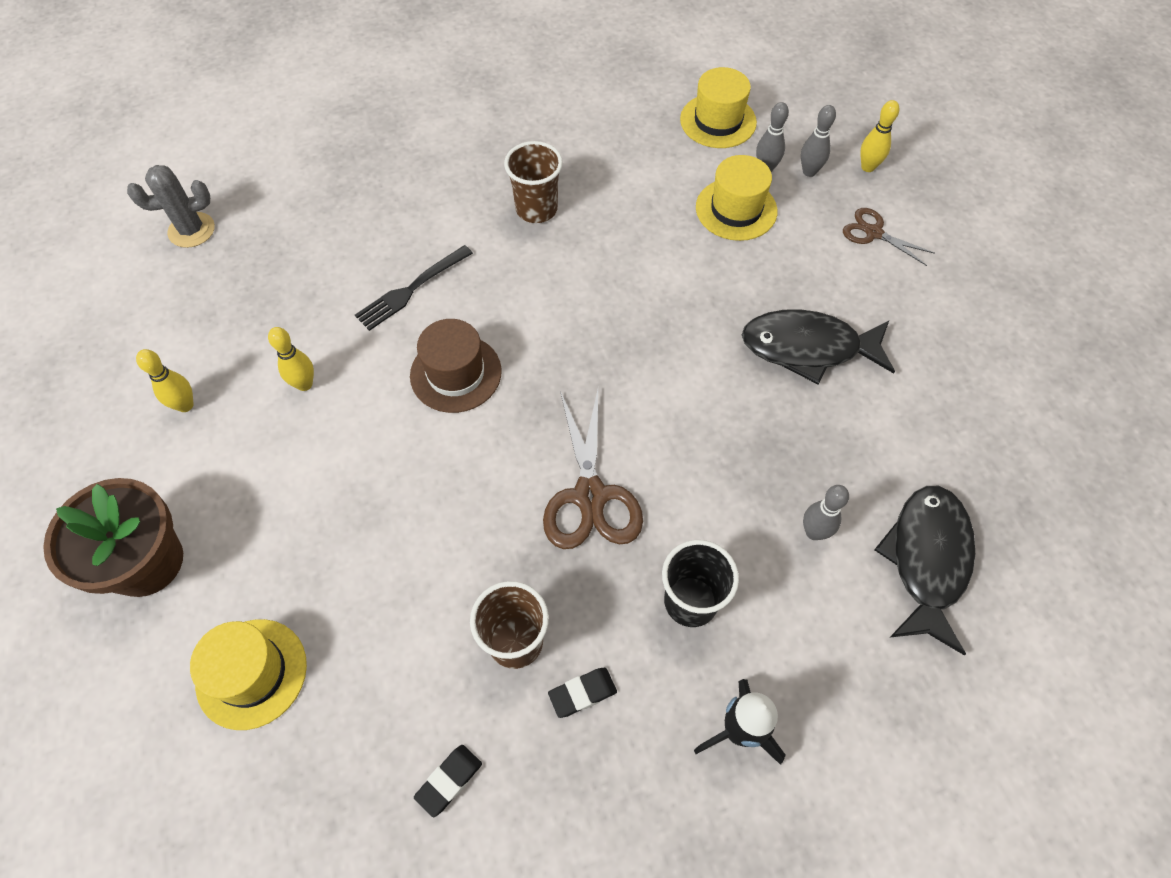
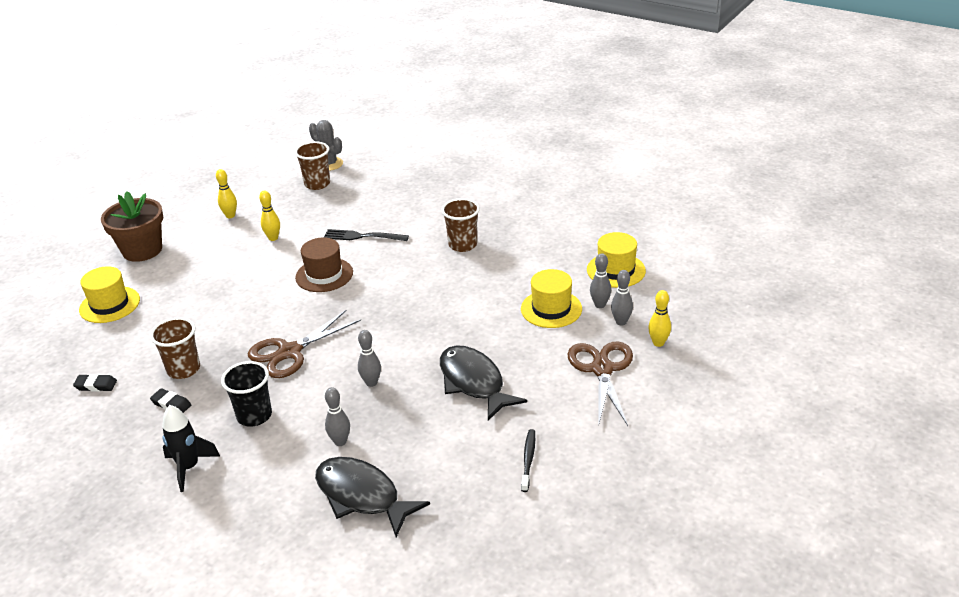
camera: 55 degrees right, 25 degrees down
brown scissors [843,208,935,266] -> brown scissors [568,342,633,426], size x1.70
black fish [874,486,975,655] -> black fish turned 120 degrees counterclockwise [315,457,430,537]
none -> brown cup [295,142,330,190]
none -> grey bowling pin [358,330,381,387]
none -> black toothbrush [521,429,535,492]

